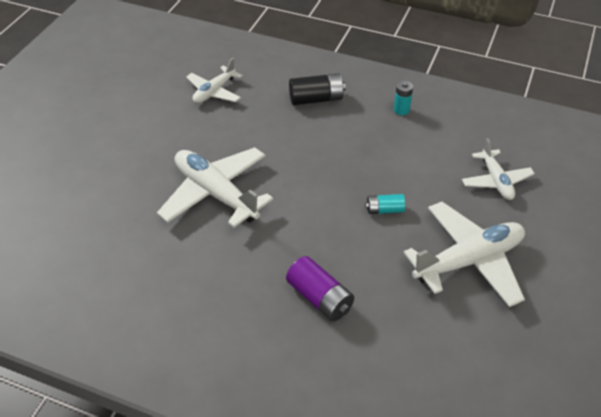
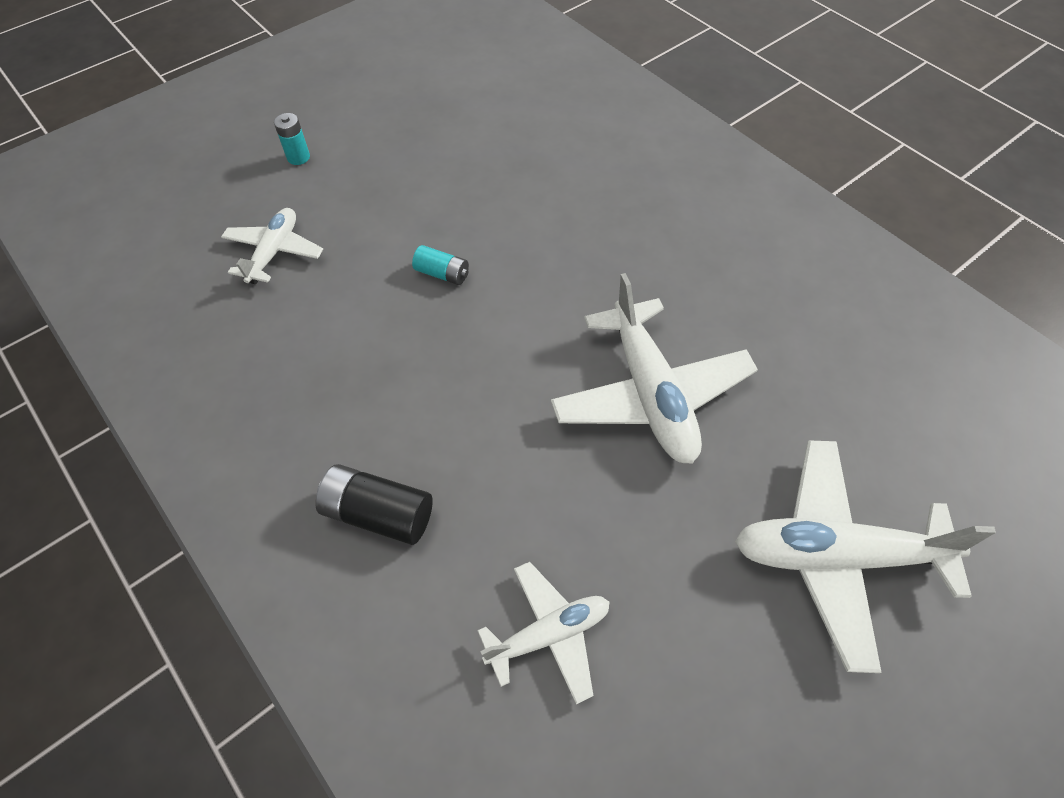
camera: 150 degrees left, 10 degrees up
purple battery [286,256,354,321] -> none
turquoise battery [394,81,413,115] -> turquoise battery moved to [274,113,310,165]
white plane [404,202,525,307] -> white plane moved to [735,440,996,673]

